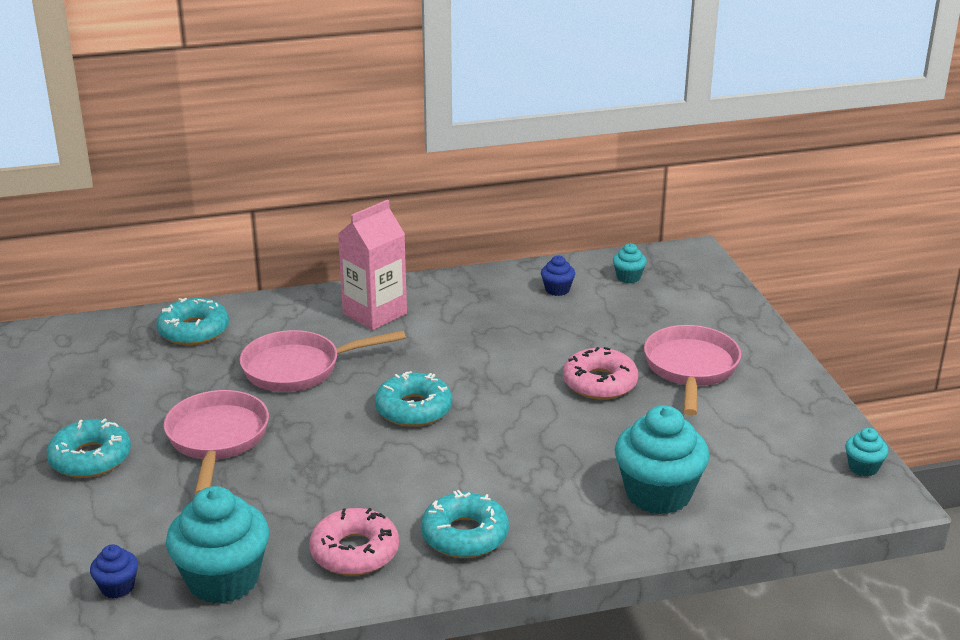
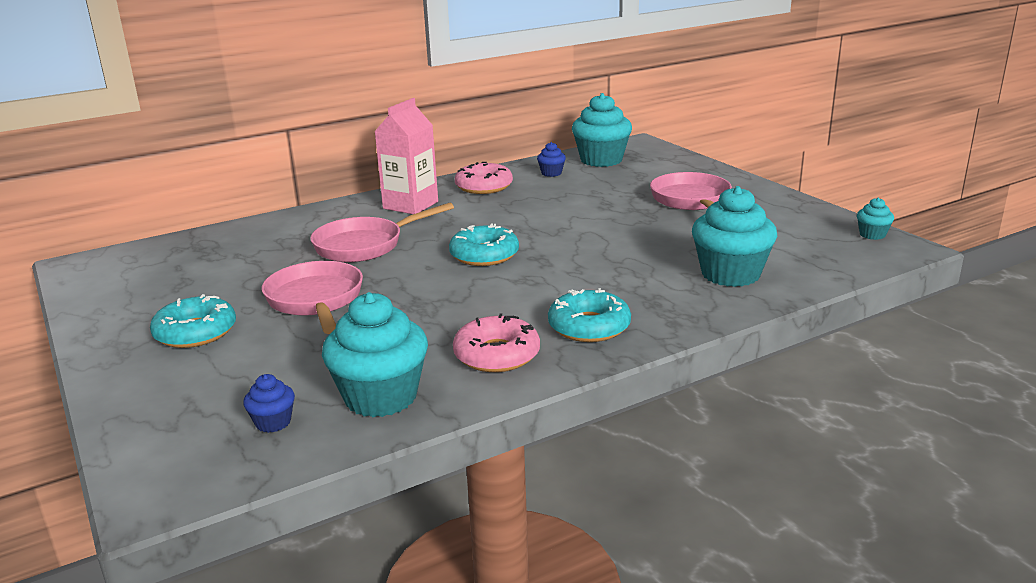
camera: 15 degrees left, 5 degrees down
turquoise donut [156,298,229,345] -> none
pink donut [563,347,638,399] -> pink donut moved to [455,162,513,194]
turquoise cupcake [613,243,647,283] -> turquoise cupcake [572,93,632,167], size x2.16

